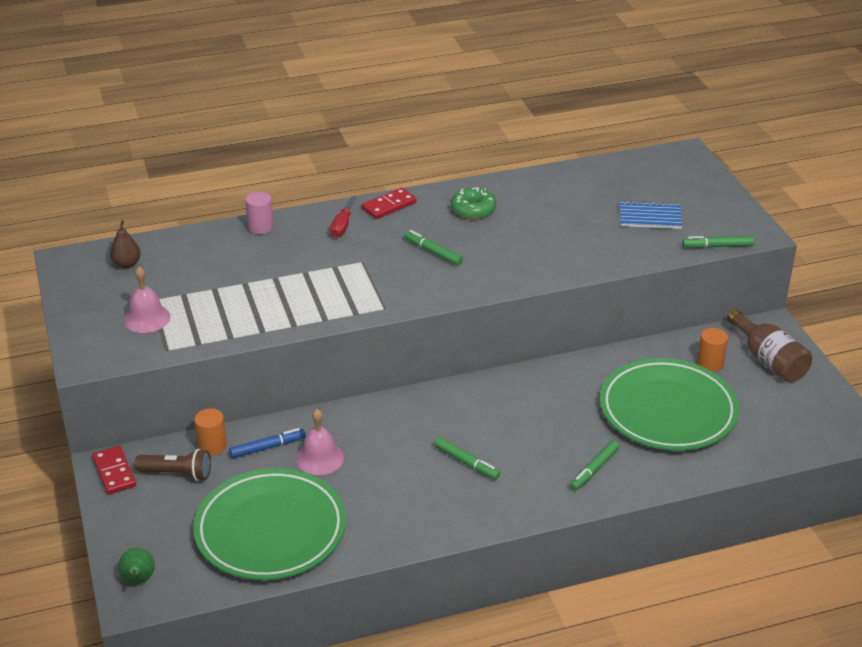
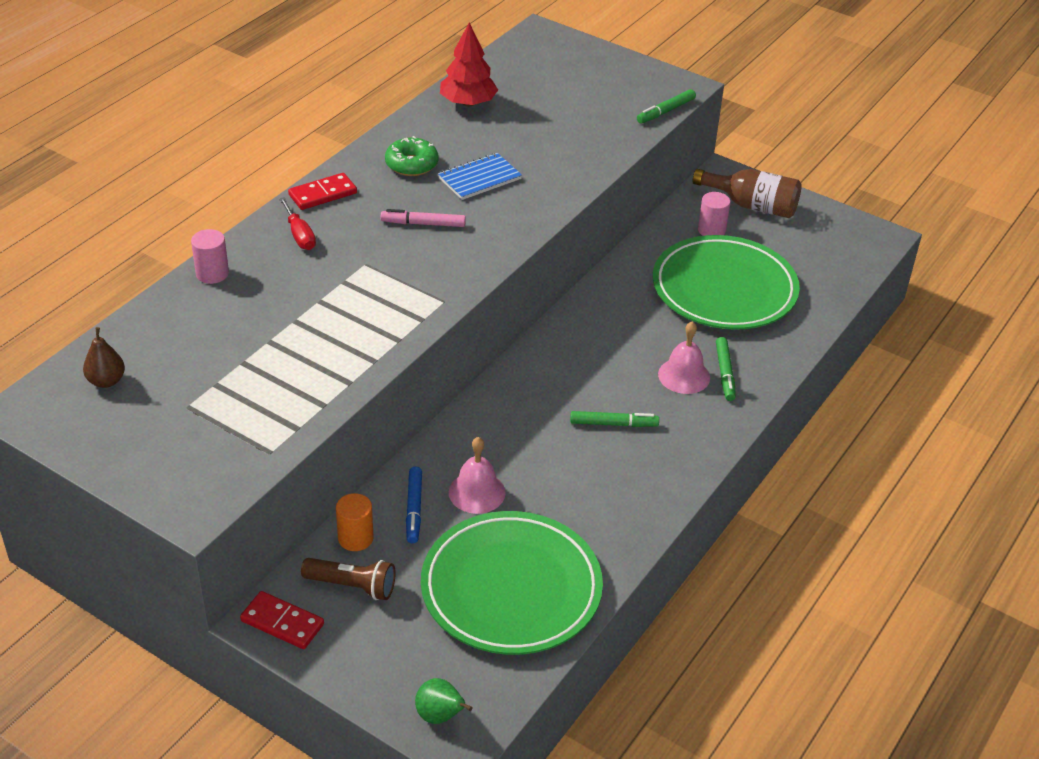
camera: 40 degrees left, 5 degrees up
pink bell [123,266,170,333] -> pink bell moved to [658,321,710,394]
brown flashlight [135,449,211,481] -> brown flashlight turned 45 degrees clockwise [301,558,396,600]
blue marker [229,428,306,458] -> blue marker turned 150 degrees clockwise [406,467,422,543]
red domino [362,188,417,219] -> red domino turned 45 degrees clockwise [288,173,357,210]
green marker [404,230,463,265] -> pink marker [381,209,466,227]
blue notebook [620,201,682,229] -> blue notebook moved to [438,153,522,200]
orange cylinder [697,328,728,372] -> pink cylinder [698,192,730,236]
none -> red tree [440,22,498,107]

